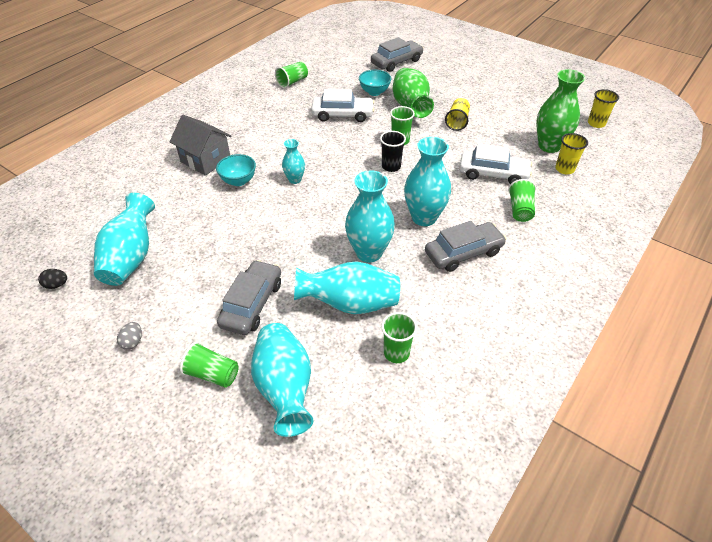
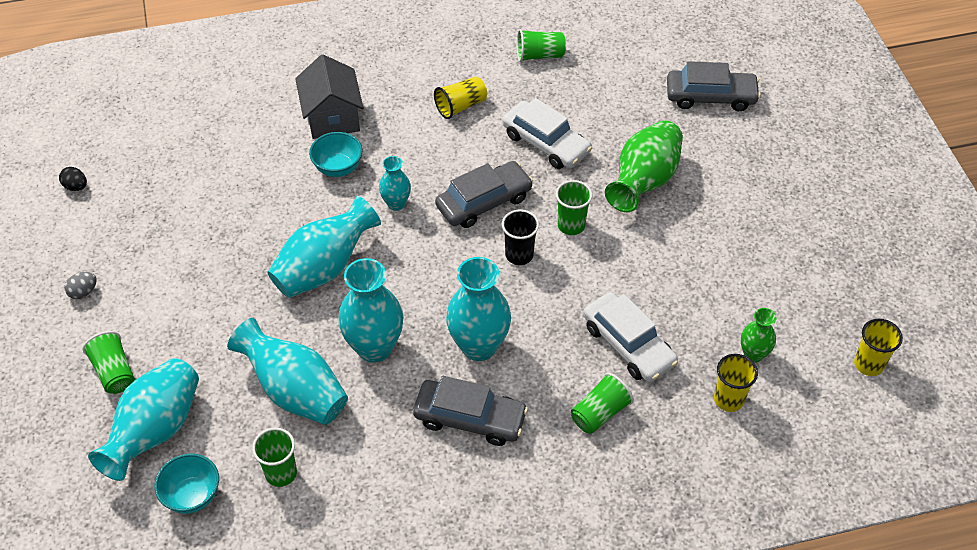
camera: 40 degrees right, 5 degrees up
turquoise vase [94,193,155,286] -> turquoise vase moved to [267,196,381,298]
grey car [217,260,281,335] -> grey car moved to [435,161,533,228]
turquoise bowl [359,70,391,96] -> turquoise bowl moved to [154,453,219,514]
yellow cup [445,98,470,131] -> yellow cup moved to [434,76,487,119]
green vase [536,69,585,153] -> green vase [741,308,777,363], size x0.54

